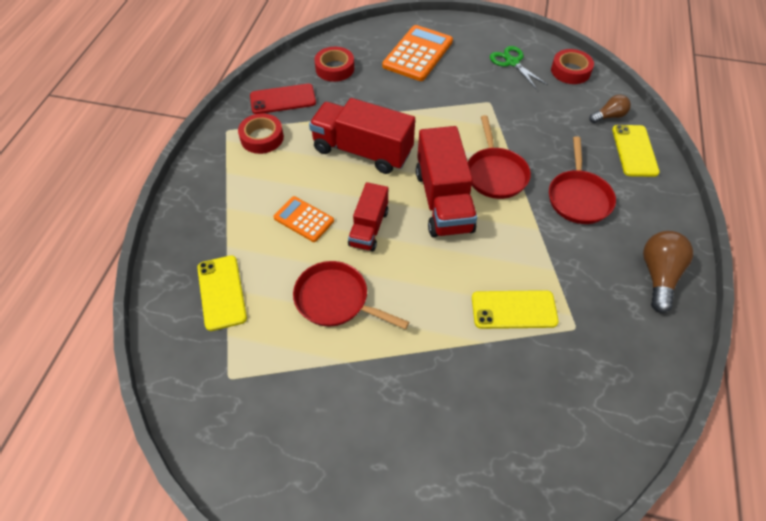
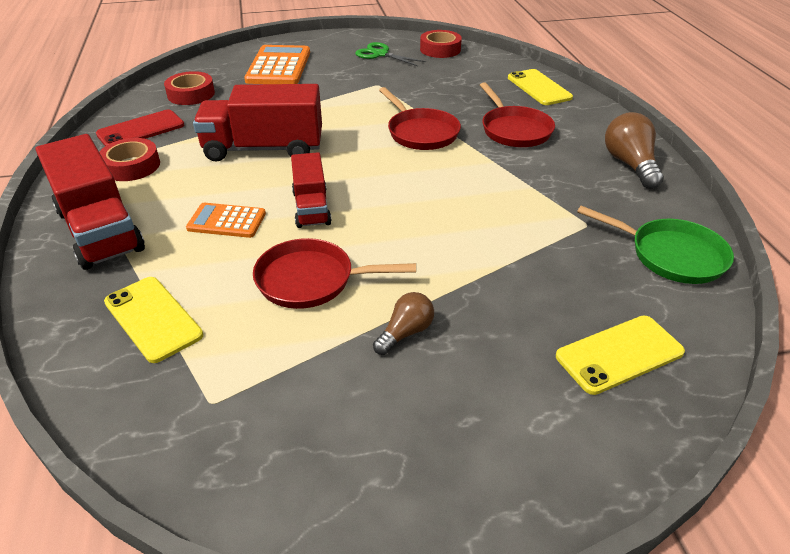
camera: 25 degrees left, 15 degrees down
red truck [416,126,477,237] -> red truck moved to [35,134,145,270]
yellow phone [472,290,559,329] -> yellow phone moved to [556,316,685,395]
brown light bulb [589,95,631,123] -> brown light bulb moved to [373,292,434,355]
none -> green pan [577,206,734,284]

